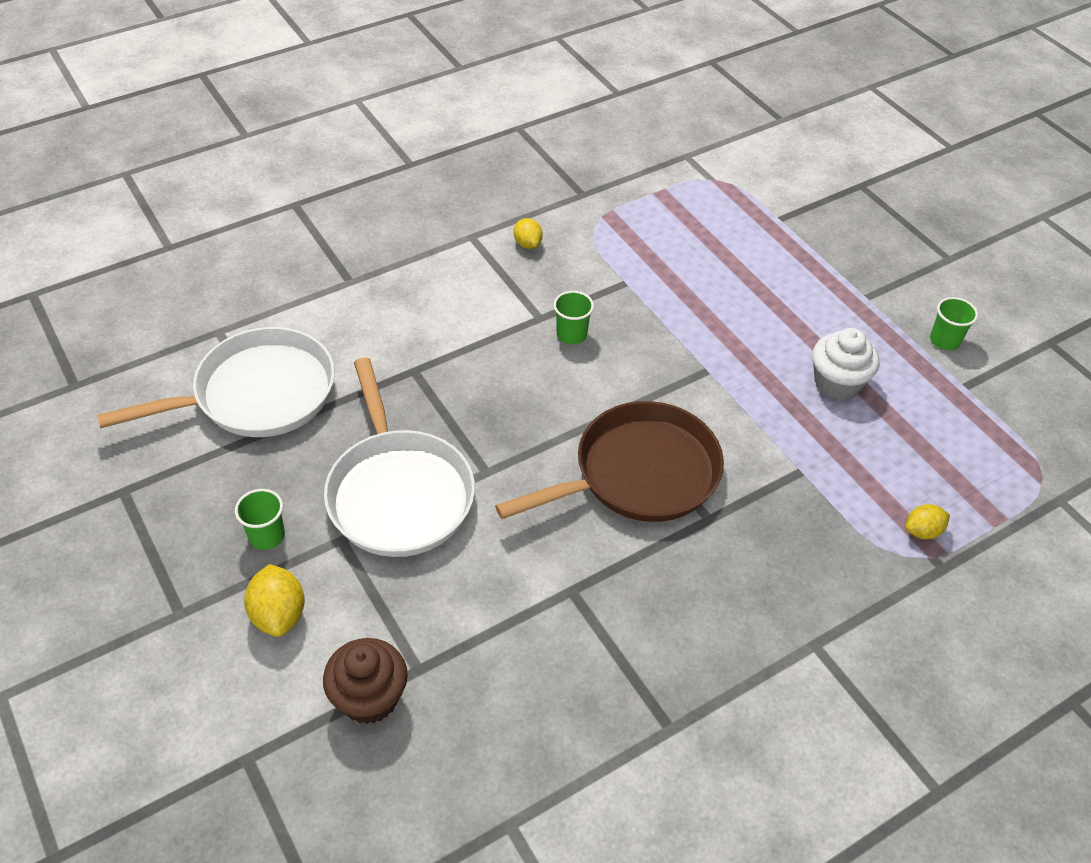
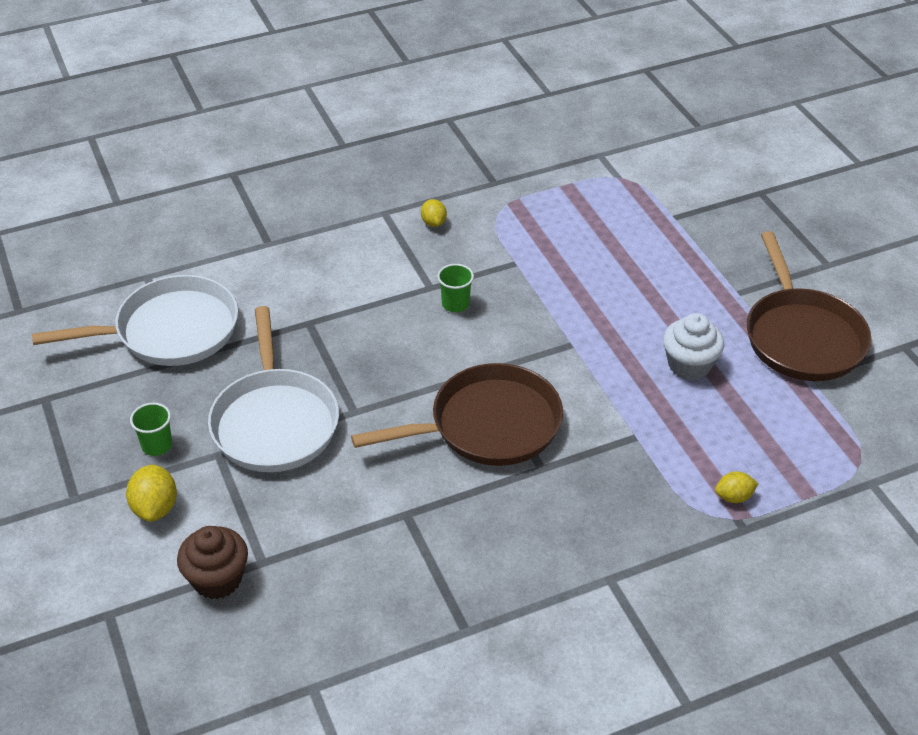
camera: 10 degrees right, 5 degrees down
green cup [930,297,978,350] -> brown pan [747,231,872,381]

